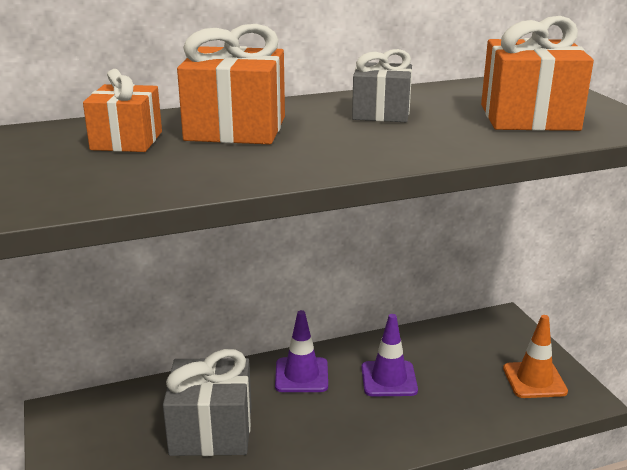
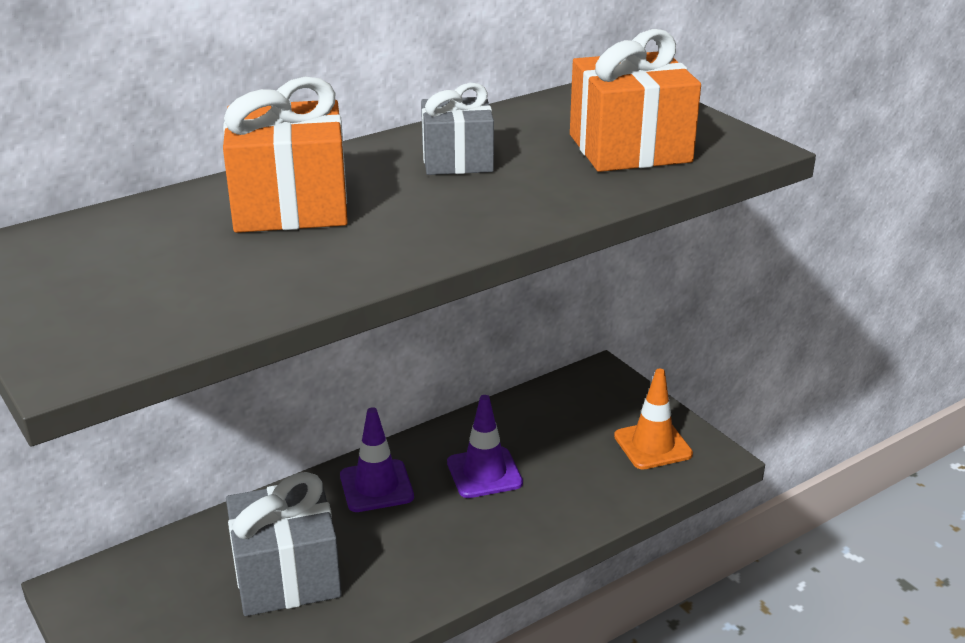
camera: 15 degrees left, 5 degrees up
orange gift [83,69,162,152] -> none

